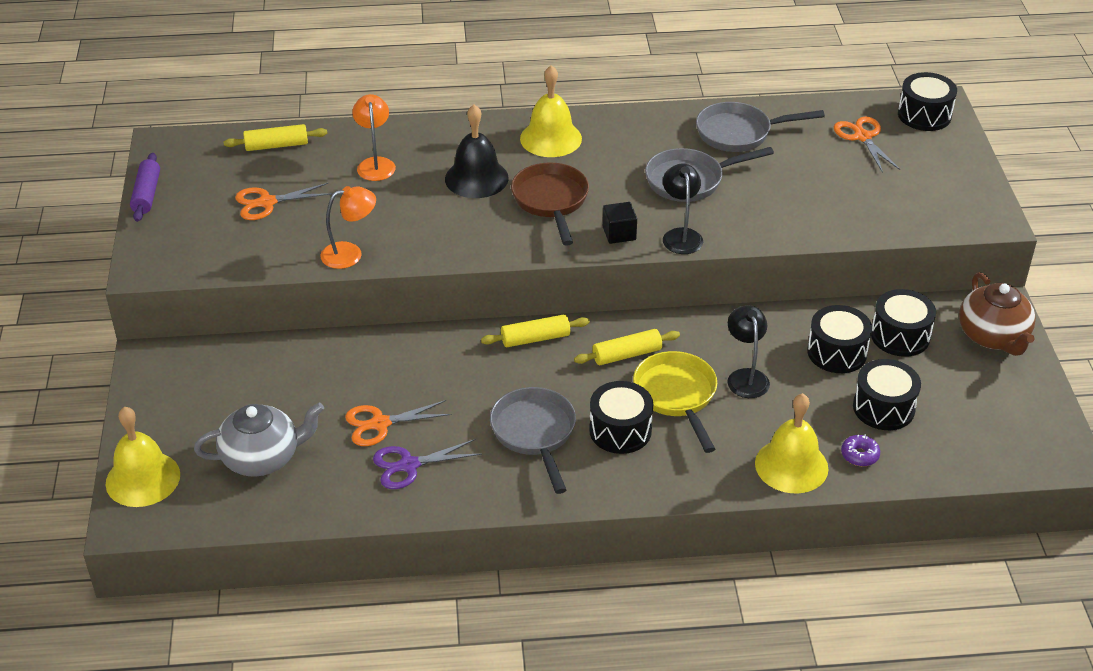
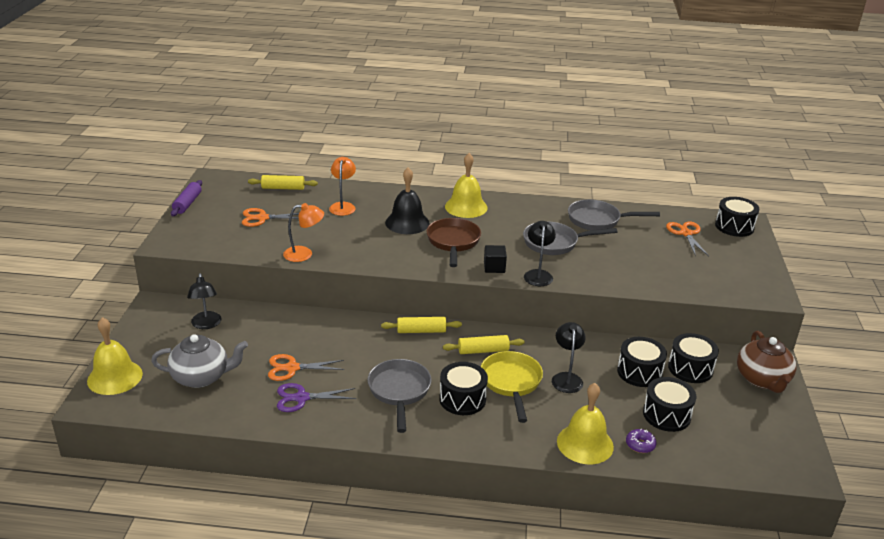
camera: 10 degrees right, 10 degrees down
none -> black lamp [187,273,222,329]

